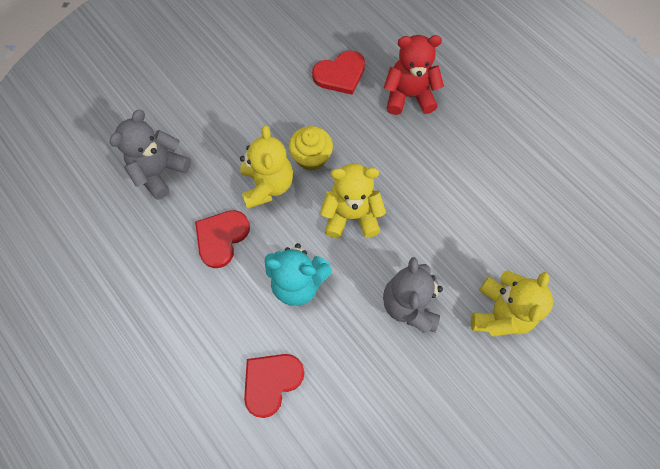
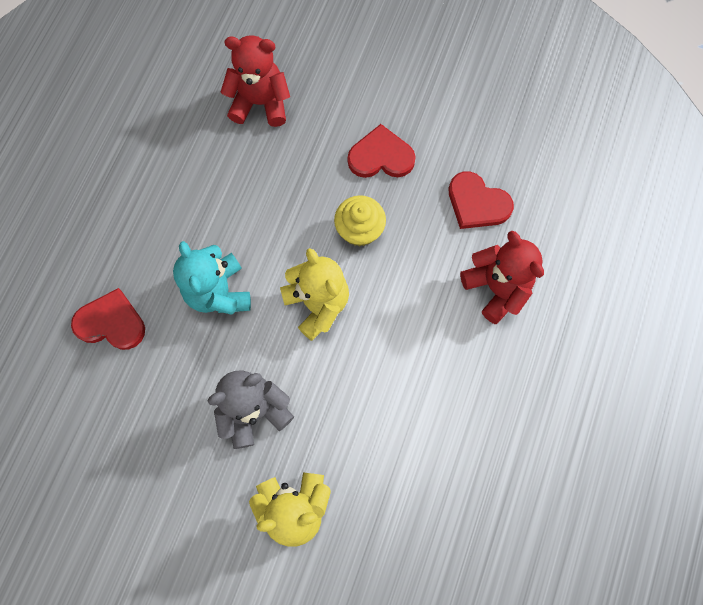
camera: 60 degrees right, 5 degrees up
grey teddy bear [110,110,191,200] -> red teddy bear [221,35,290,127]
red heart [195,210,250,268] -> red heart moved to [347,124,416,178]
yellow teddy bear [240,125,293,209] -> none

